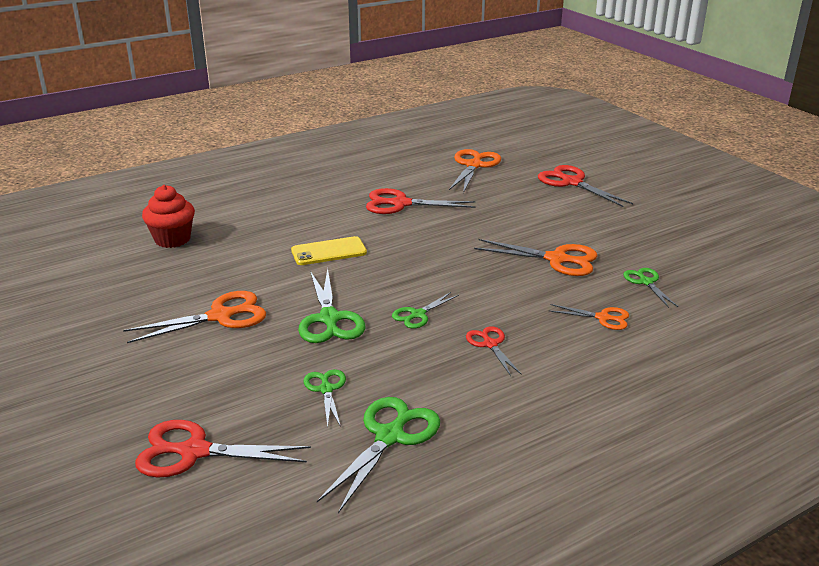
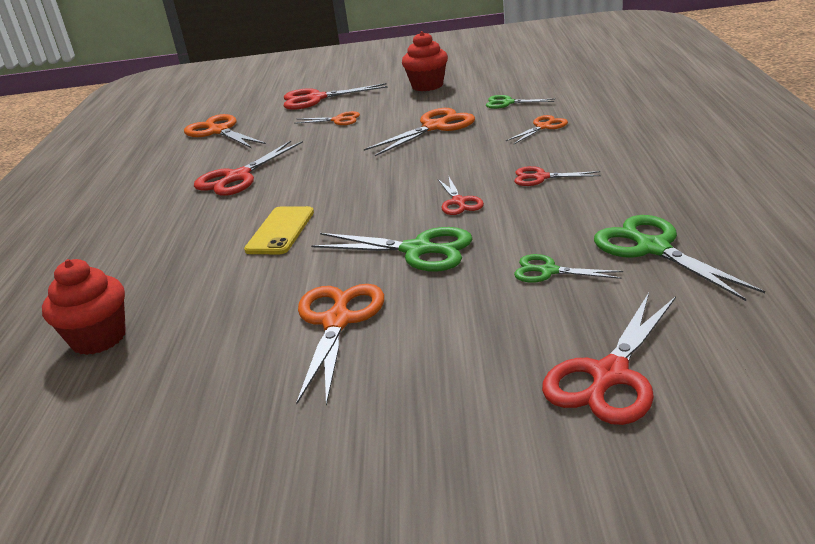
camera: 55 degrees left, 0 degrees up
green scissors [392,292,459,329] -> red scissors [438,177,484,215]
none -> orange scissors [294,111,360,125]
none -> red cupcake [402,31,448,91]

